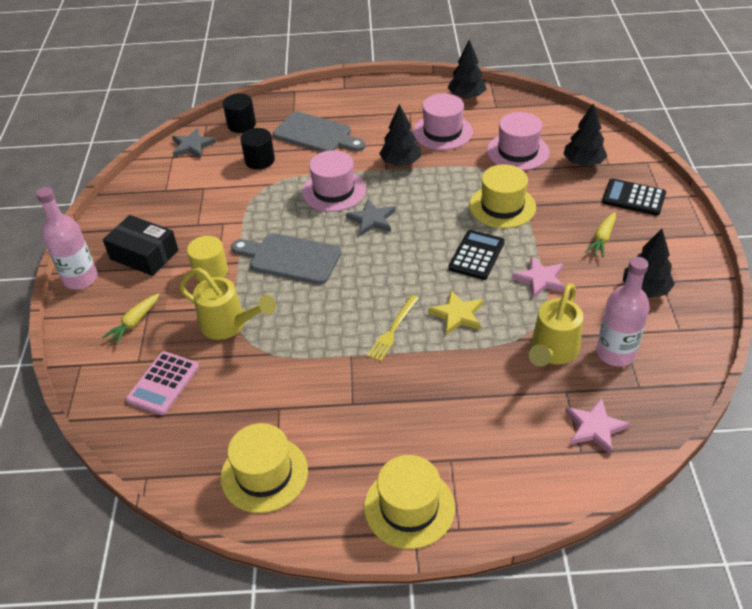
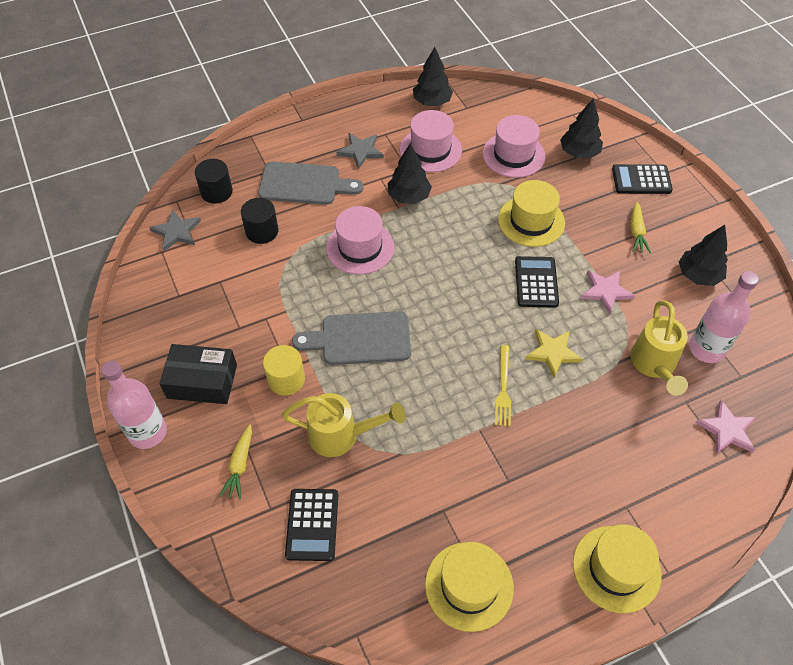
camera: 25 degrees left, 10 degrees up
pink calculator [126,351,199,415] -> black calculator [285,489,338,561]
grey star [346,199,395,236] -> grey star moved to [337,133,384,169]

